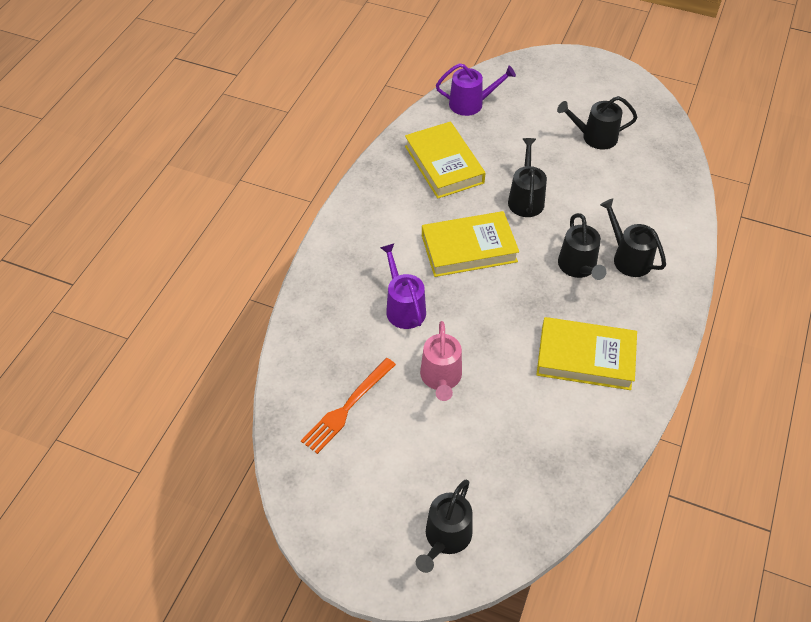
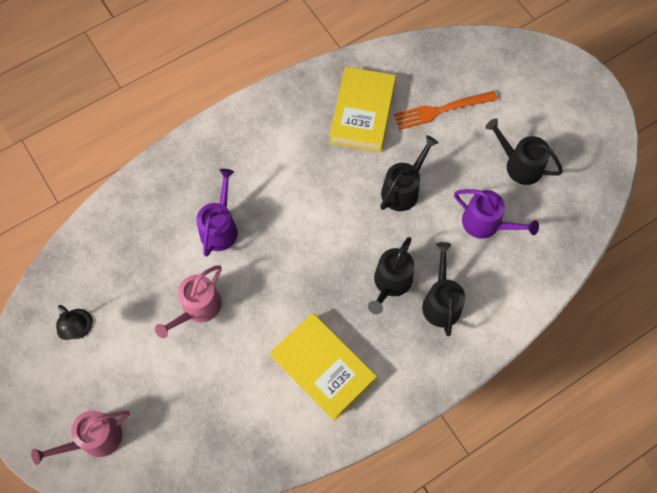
camera: 35 degrees right, 15 degrees up
orange fork [301,358,396,454] -> orange fork moved to [394,91,498,130]
black watering can [416,480,473,573] -> pink watering can [31,410,130,465]
yellow book [422,211,519,277] -> none
purple watering can [436,63,516,116] -> purple watering can moved to [454,189,539,239]
none -> black lamp [56,305,93,340]

